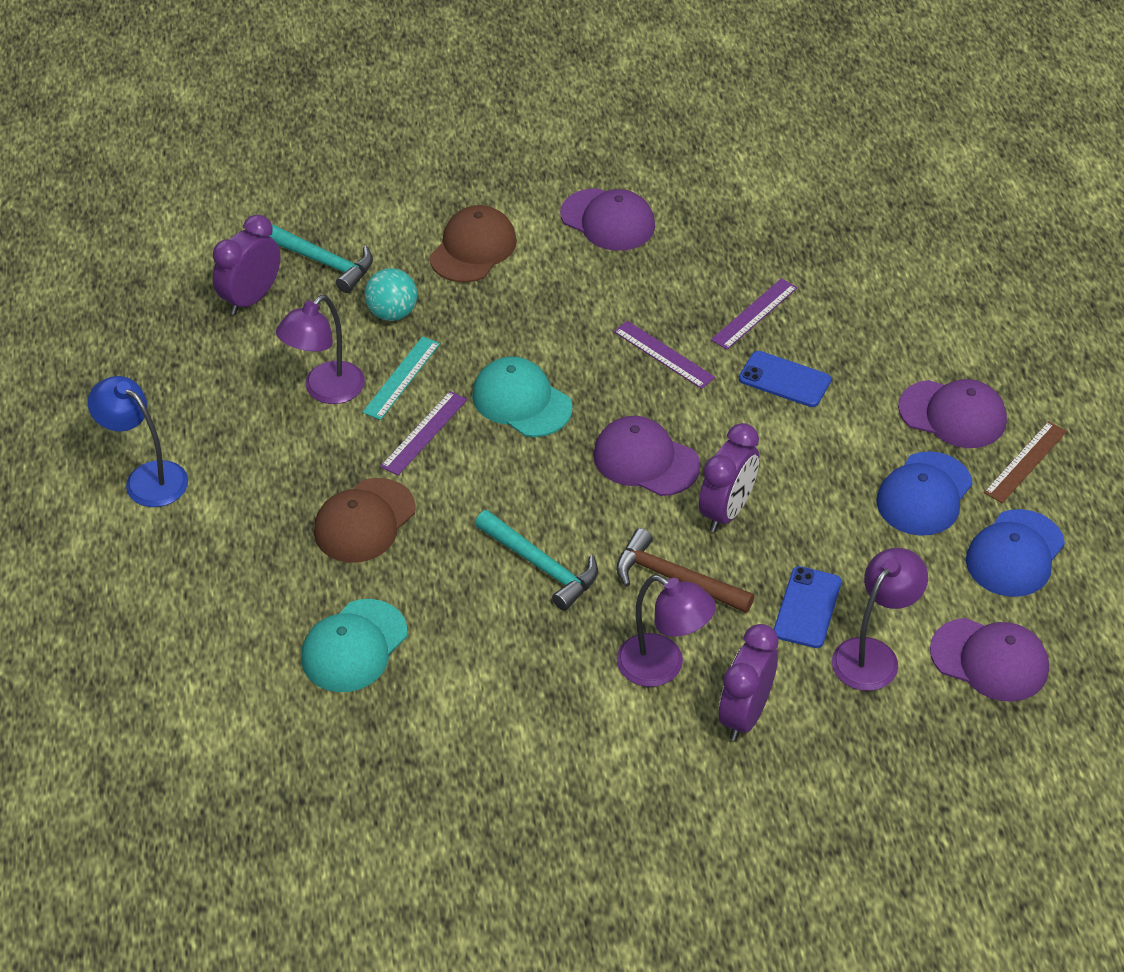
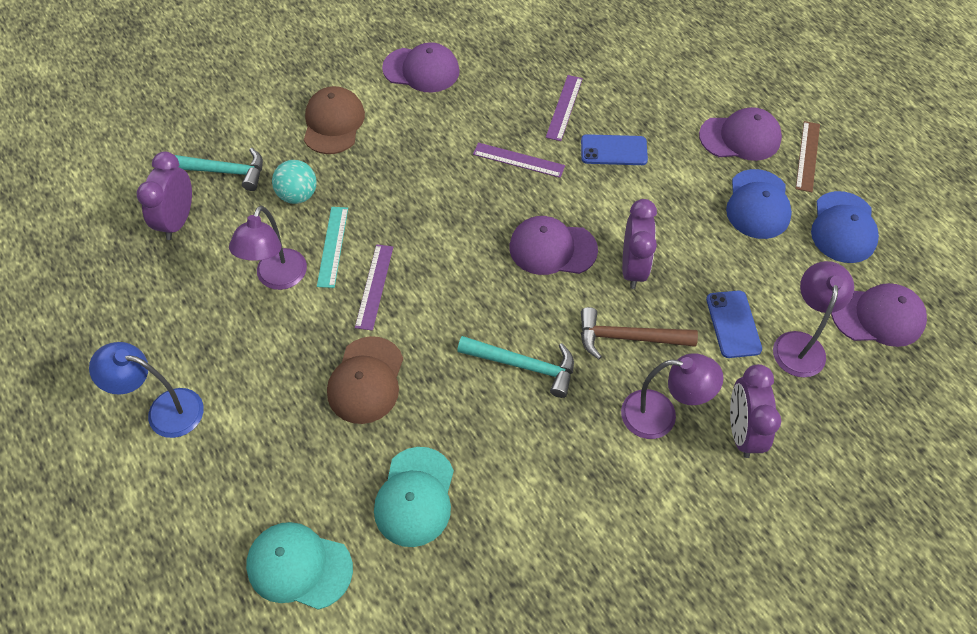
camera: 25 degrees left, 10 degrees up
turquoise cap [472,356,572,437] -> turquoise cap moved to [246,522,353,610]

